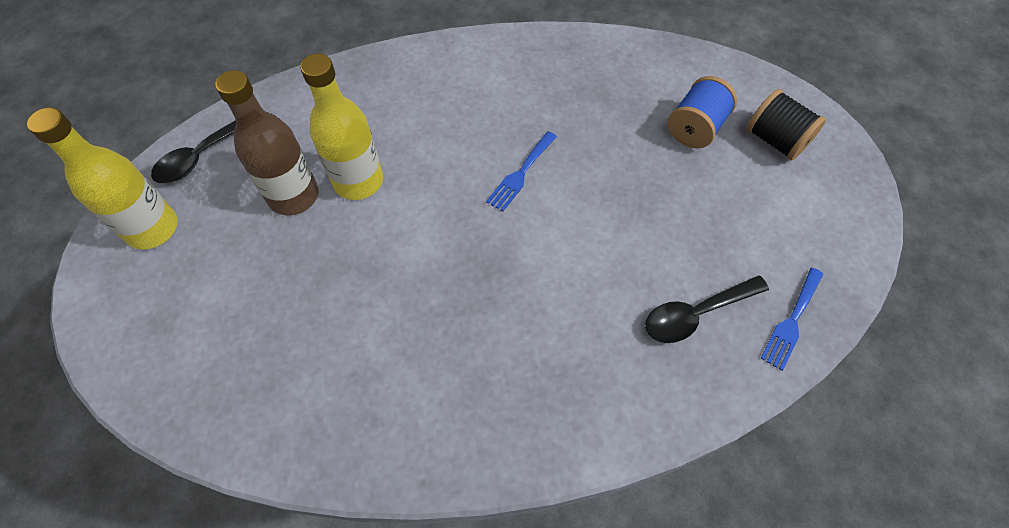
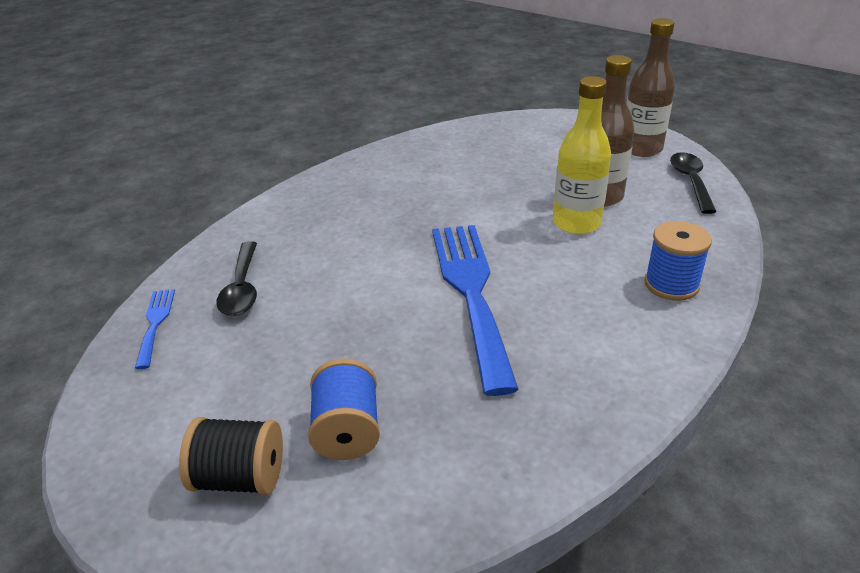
camera: 140 degrees right, 25 degrees down
yellow bottle [27,107,178,249] -> brown bottle [627,18,675,157]
blue fork [486,131,557,212] -> blue fork [432,225,519,396], size x2.26
black spoon [645,275,769,343] -> black spoon turned 150 degrees clockwise [216,241,257,316]
none -> blue spool [644,221,712,301]

